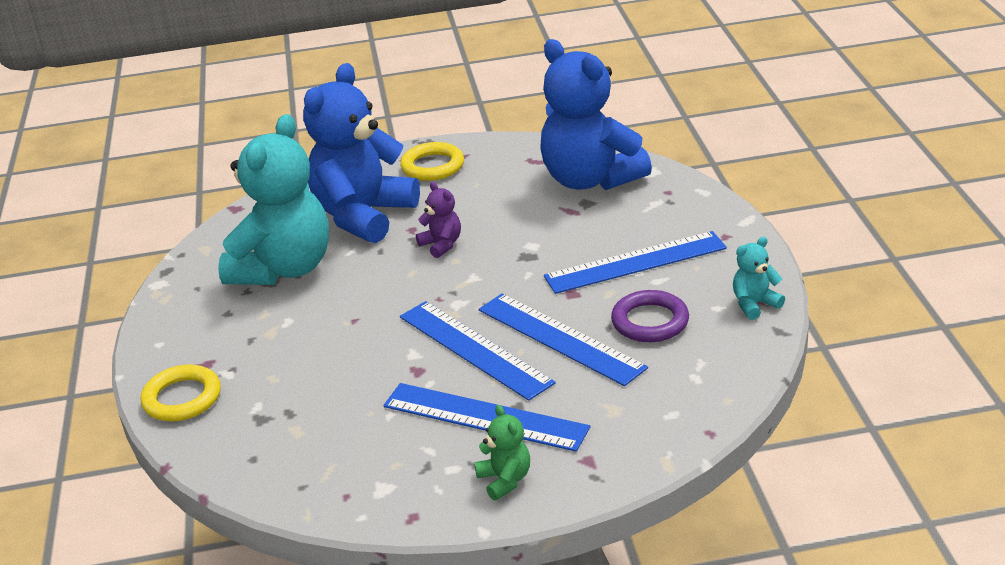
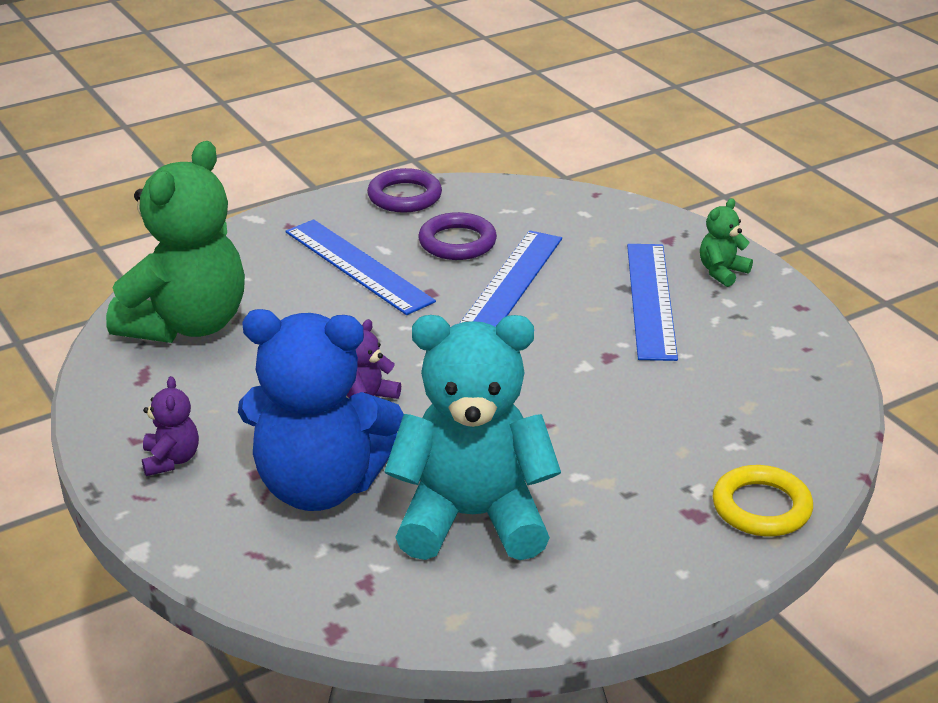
camera: 115 degrees left, 0 degrees up
yellow ring [400,142,464,181] -> purple teddy bear [142,376,199,476]
blue ruler [400,301,556,401] -> none
blue teddy bear [541,39,652,190] -> green teddy bear [106,141,245,343]
turquoise teddy bear [733,237,785,320] -> purple ring [367,168,442,213]

